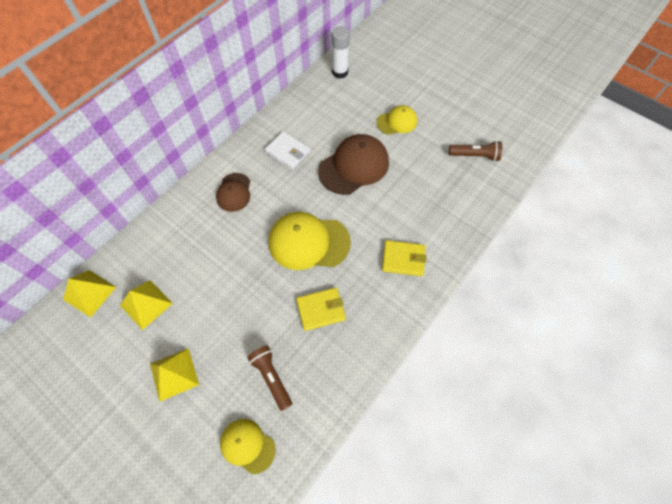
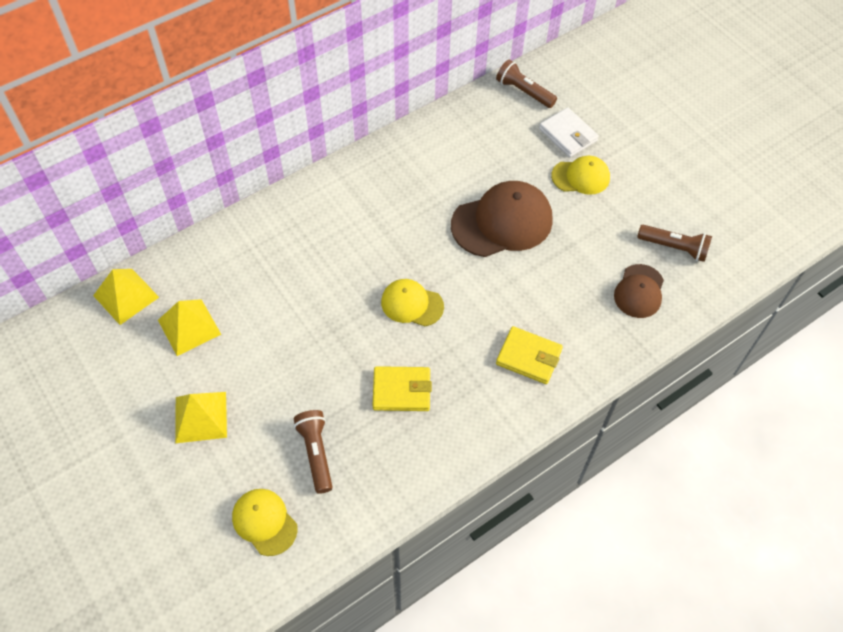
camera: 15 degrees right, 5 degrees down
brown cap [216,173,250,212] -> brown cap moved to [614,264,664,318]
white wallet [265,131,310,170] -> white wallet moved to [539,107,599,157]
yellow cap [269,212,351,270] -> yellow cap [381,279,444,326], size x0.58
white glue stick [331,26,350,79] -> brown flashlight [496,60,557,108]

